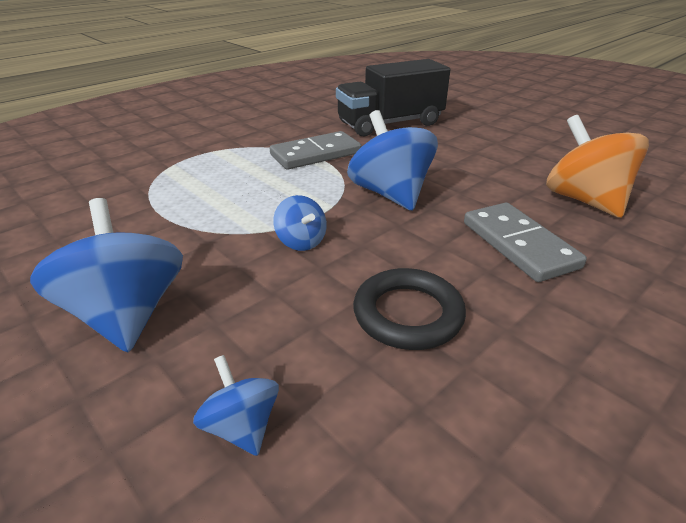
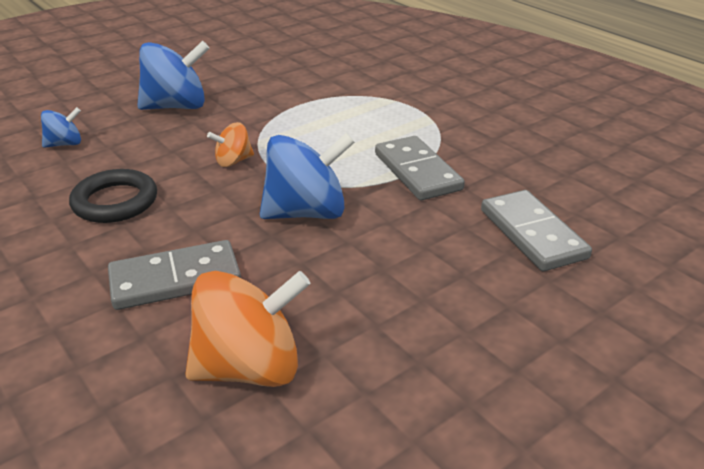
camera: 95 degrees right, 0 degrees up
blue spinning top [273,195,327,251] -> orange spinning top [207,122,254,167]
black truck [336,59,450,136] -> grey domino [481,190,592,271]

